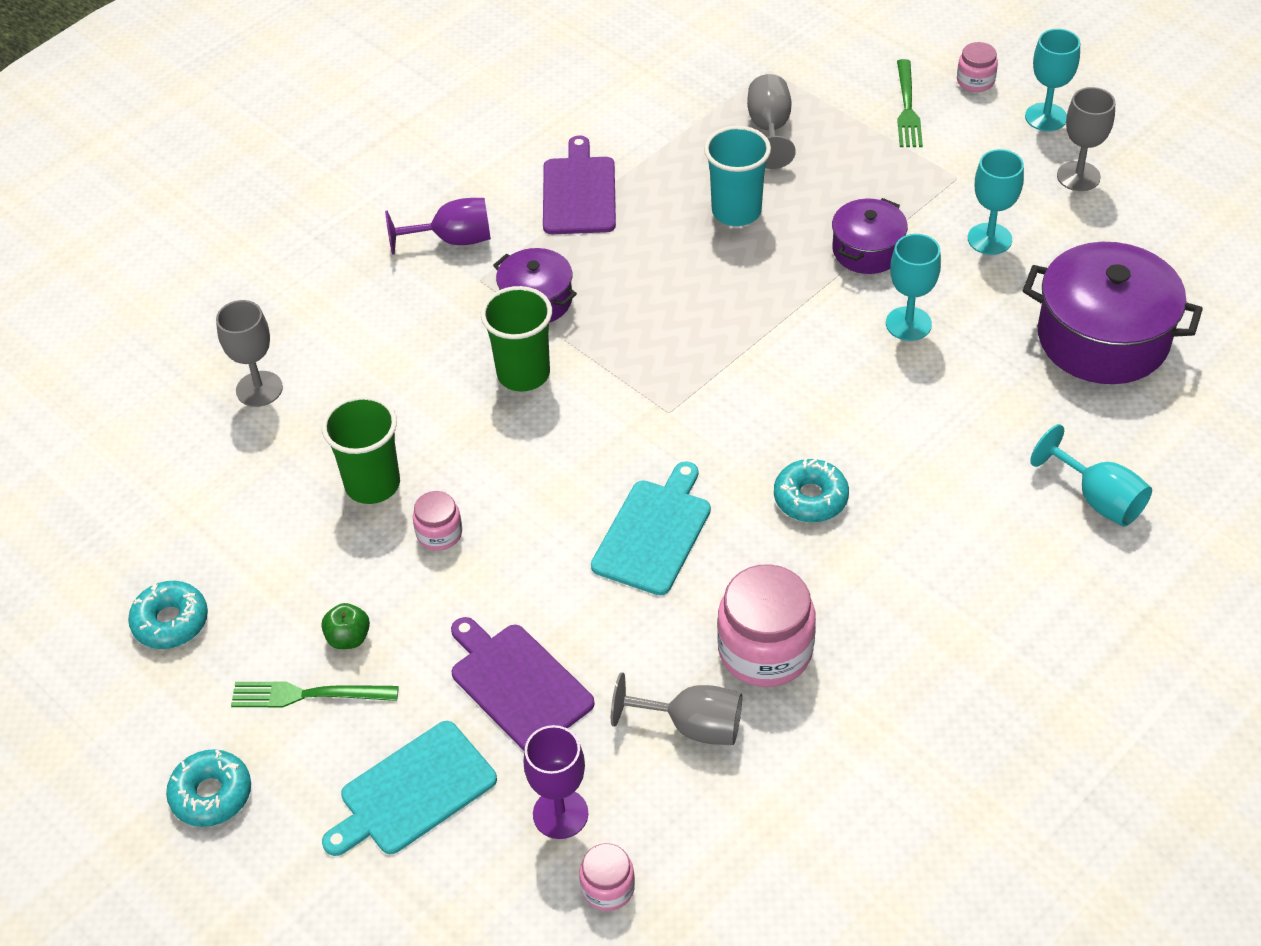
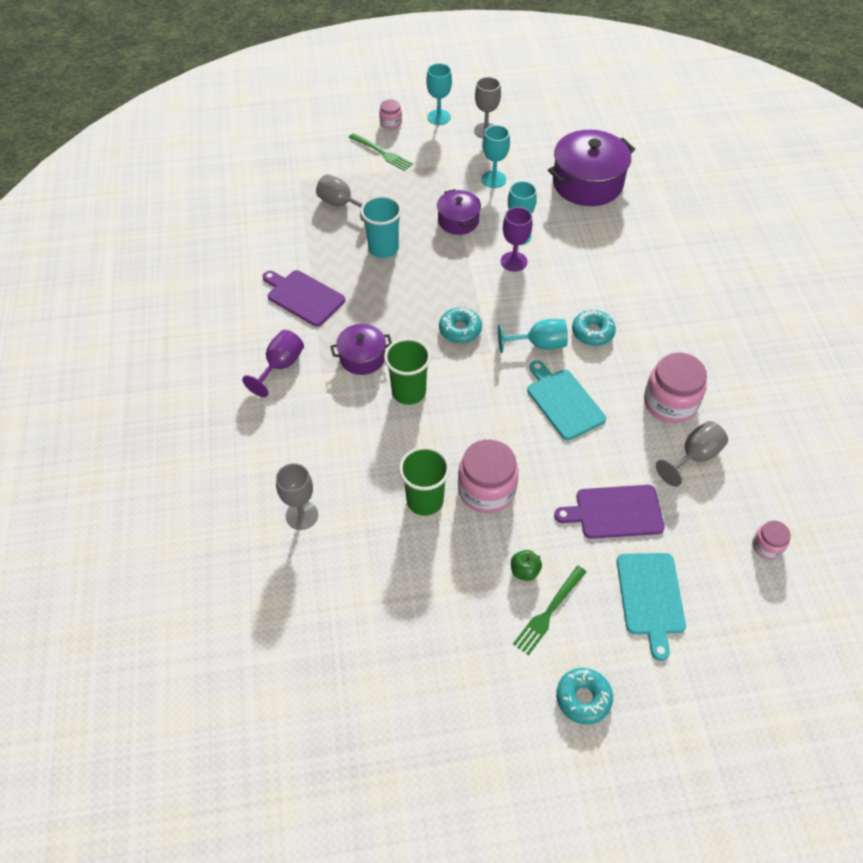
camera: 55 degrees left, 5 degrees up
turquoise donut [128,581,208,649] -> turquoise donut moved to [439,307,482,343]
pink jar [413,491,462,551] -> pink jar [458,439,519,513], size x1.94
purple goblet [524,725,588,839] -> purple goblet moved to [501,207,532,272]
turquoise goblet [1030,424,1152,527] -> turquoise goblet moved to [498,319,568,353]

